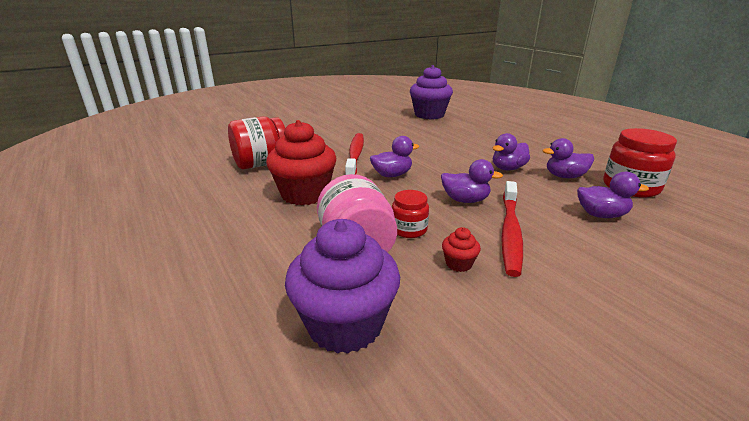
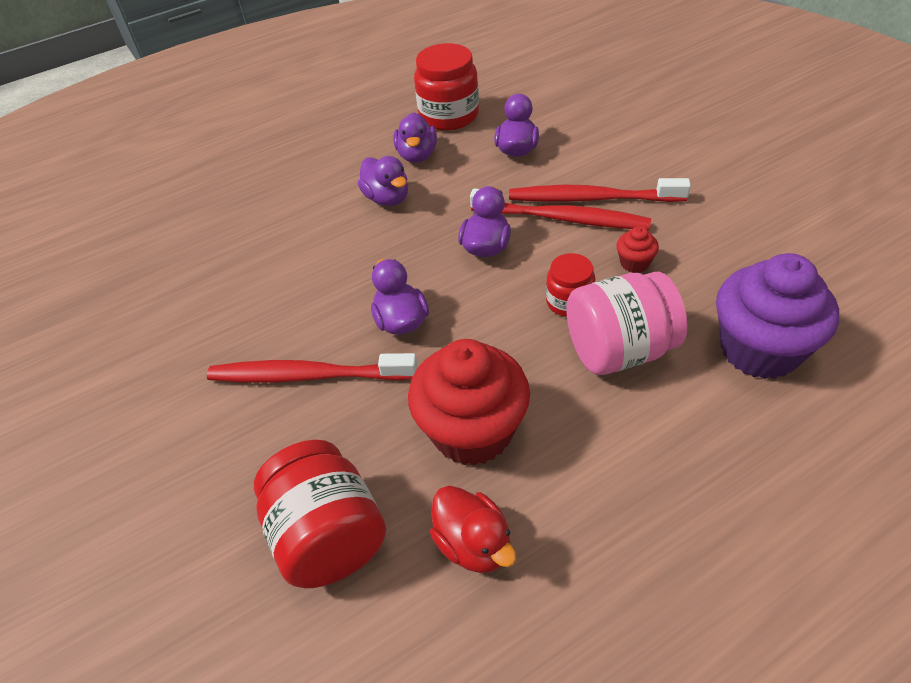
camera: 85 degrees left, 20 degrees up
purple cupcake [410,65,453,119] -> none
none -> red duck [430,486,516,573]
none -> red toothbrush [509,178,691,202]

